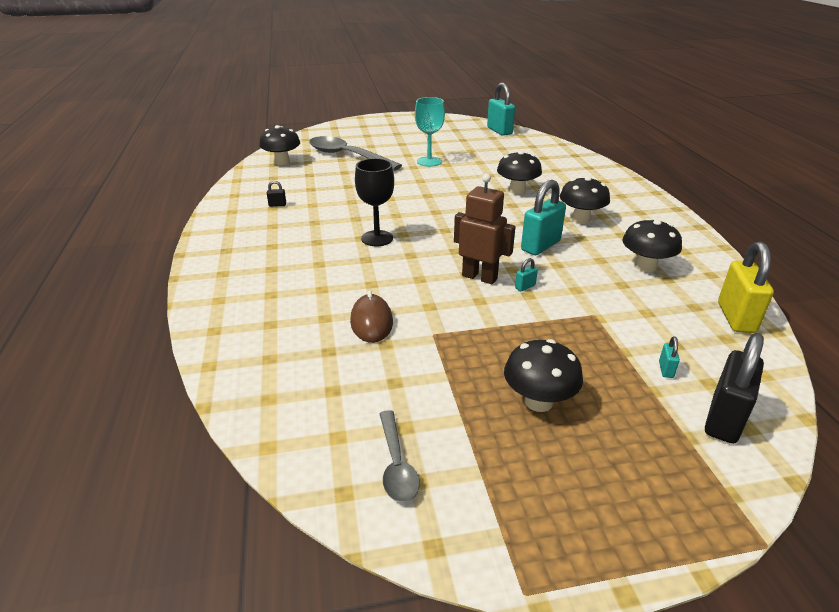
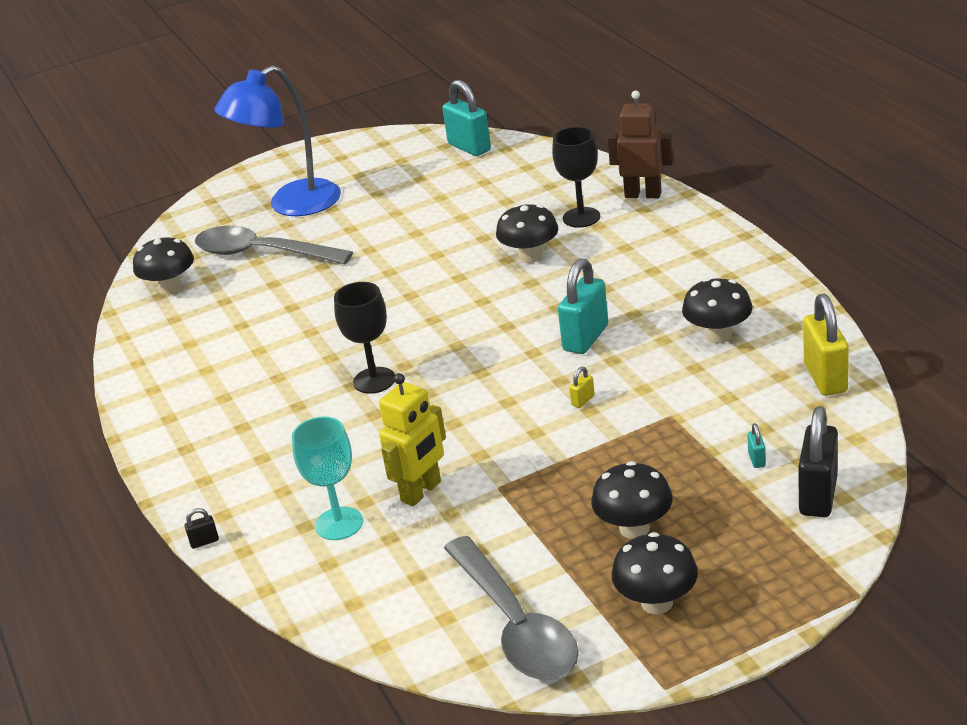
camera: 10 degrees left, 0 degrees up
black padlock [267,181,286,207] -> black padlock moved to [185,508,219,549]
brown mouse [350,290,393,343] -> yellow robot [379,373,446,506]
grey spoon [379,410,420,502] -> grey spoon [444,536,579,680], size x1.96
turquoise goblet [415,97,445,167] -> turquoise goblet moved to [292,417,363,540]
brown robot [454,174,516,284] -> brown robot moved to [607,91,673,198]
turquoise padlock [515,258,538,291] -> yellow padlock [569,367,595,408]
black mushroom [560,176,610,224] -> black mushroom moved to [612,532,698,614]
none -> blue lamp [214,65,341,216]
none -> black goblet [552,127,600,228]

